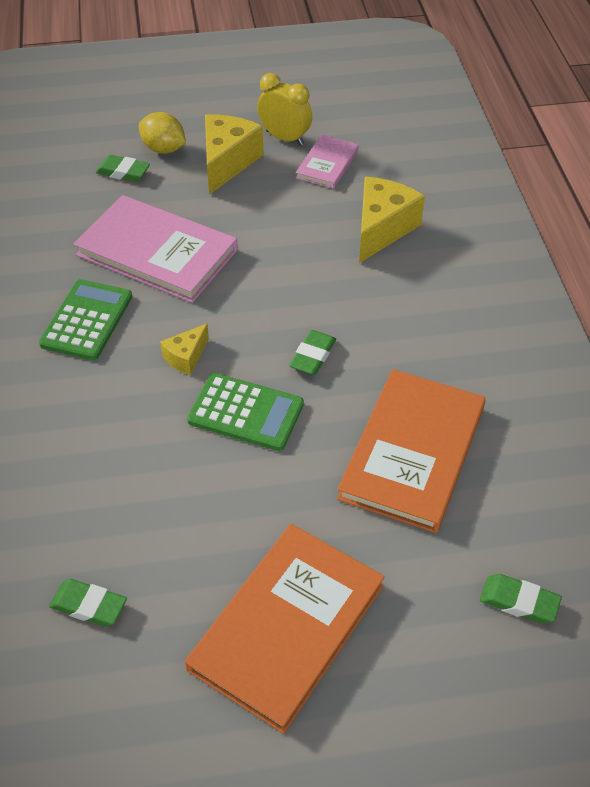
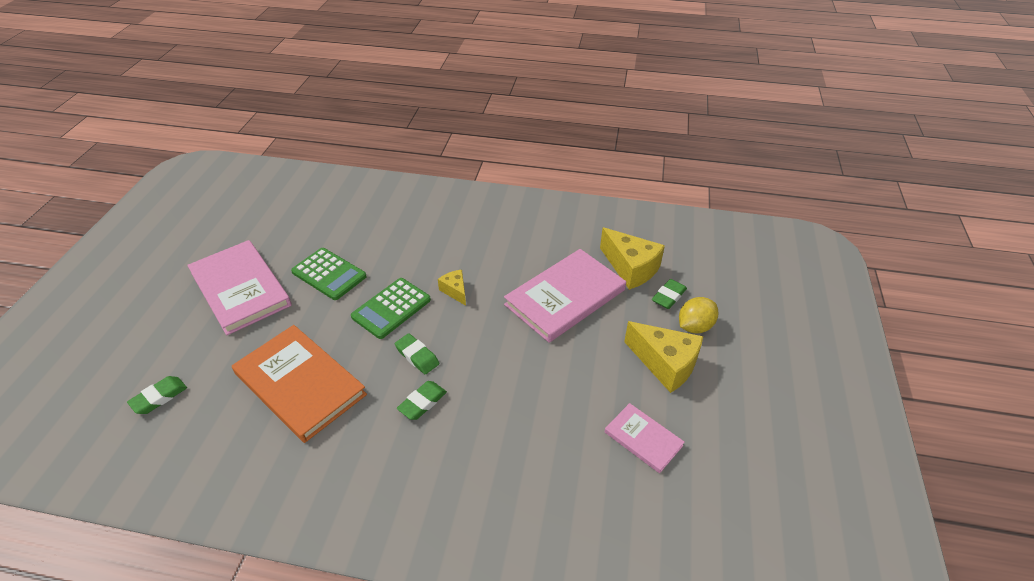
camera: 110 degrees right, 5 degrees down
green calculator [39,279,132,360] -> green calculator moved to [291,248,367,300]
green eraser [49,579,127,627] -> green eraser moved to [397,381,447,420]
orange book [185,524,384,734] -> pink book [187,240,292,335]
yellow clock [257,73,312,146] -> none
yellow cheese [359,177,425,263] -> yellow cheese moved to [600,227,665,290]

